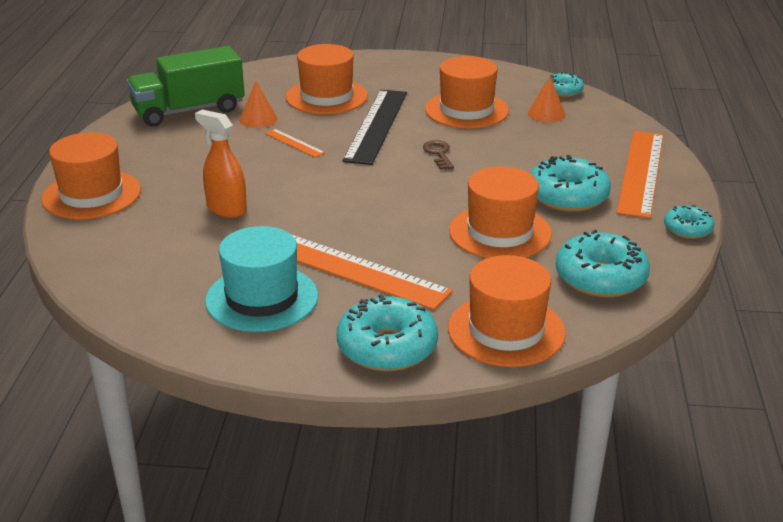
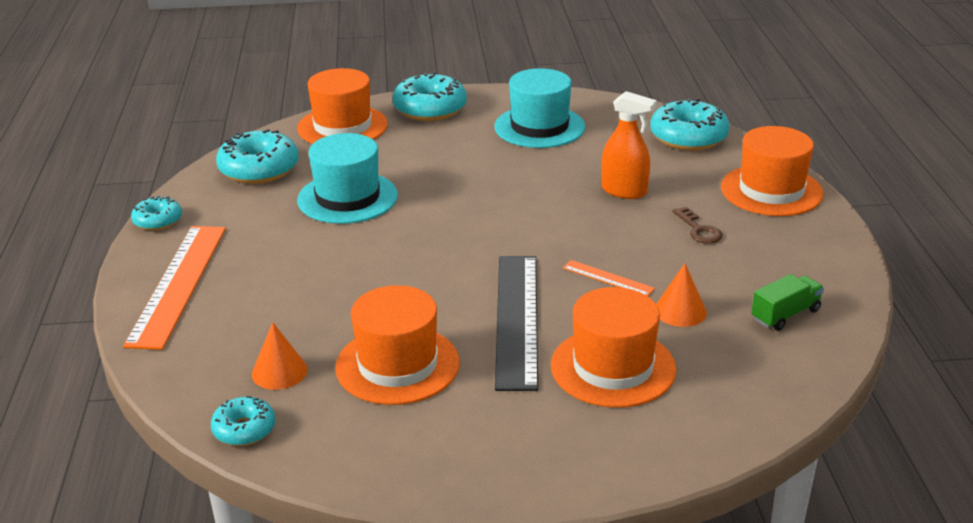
camera: 170 degrees right, 0 degrees up
green truck [127,46,245,126] -> green truck [751,274,824,331], size x0.49
orange ruler [292,235,453,310] -> none
brown key [423,140,454,170] -> brown key moved to [672,207,722,244]
orange hat [449,167,552,258] -> turquoise hat [297,133,398,224]
turquoise donut [530,155,611,212] -> turquoise donut moved to [650,98,730,151]

